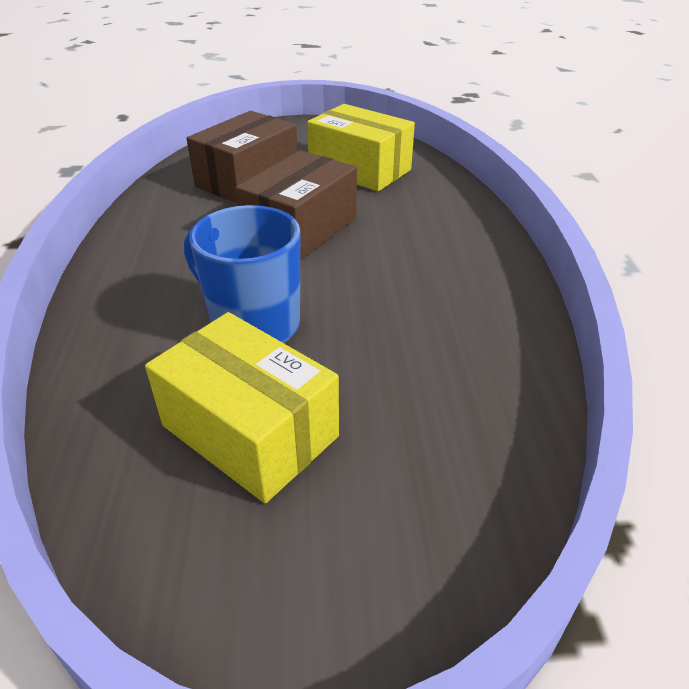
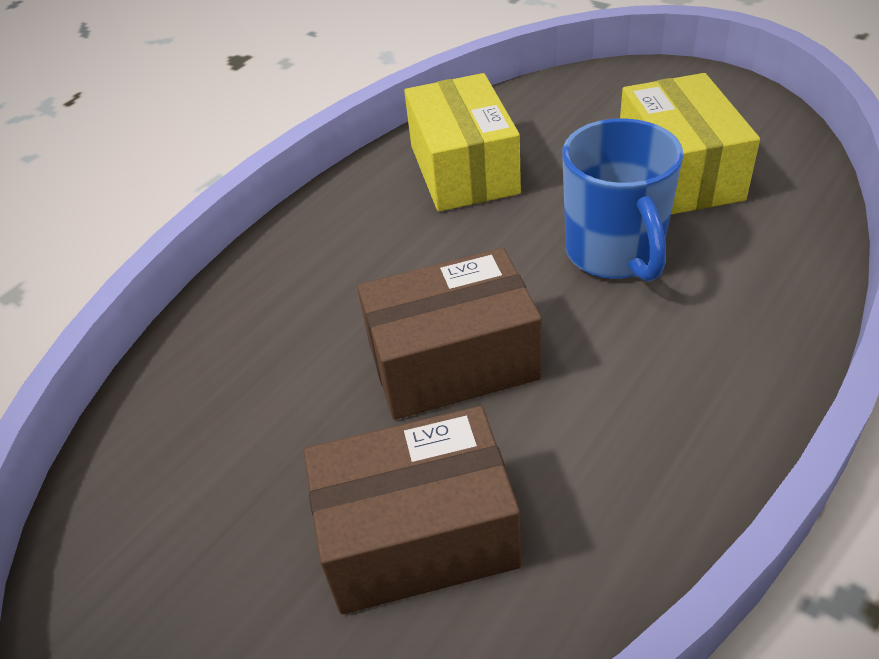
camera: 135 degrees left, 5 degrees up
yellow box [307,104,415,192] -> yellow box moved to [404,73,521,212]

